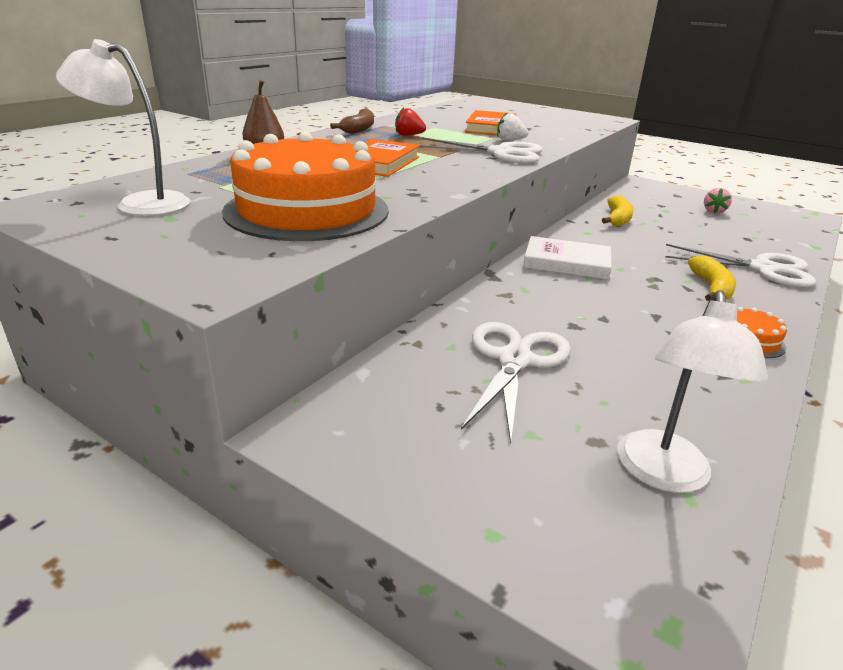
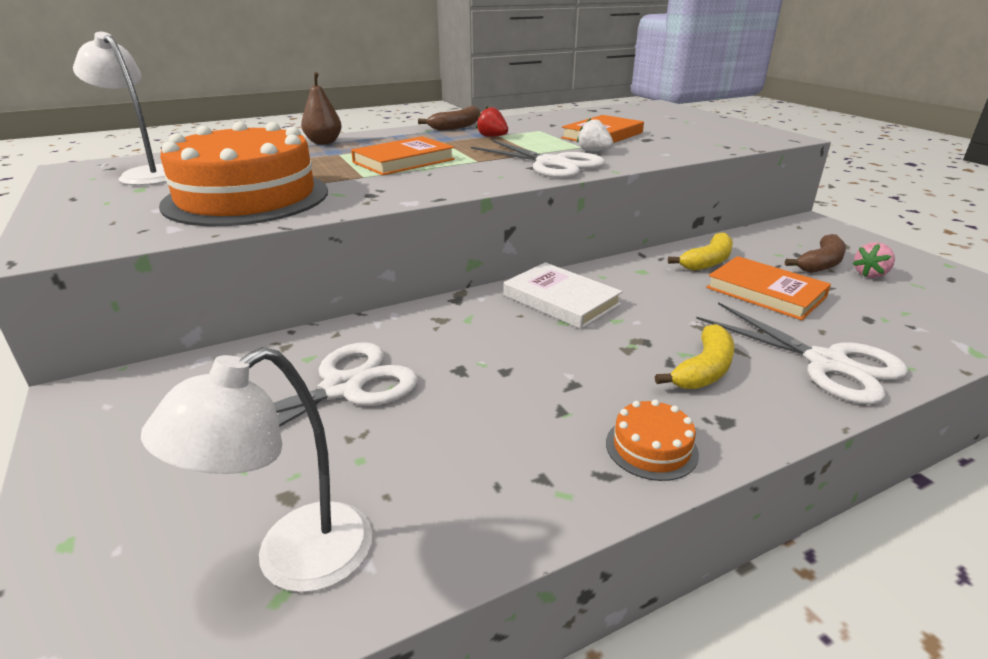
camera: 30 degrees right, 0 degrees up
none -> orange book [706,256,831,320]
none -> brown banana [785,234,846,273]

